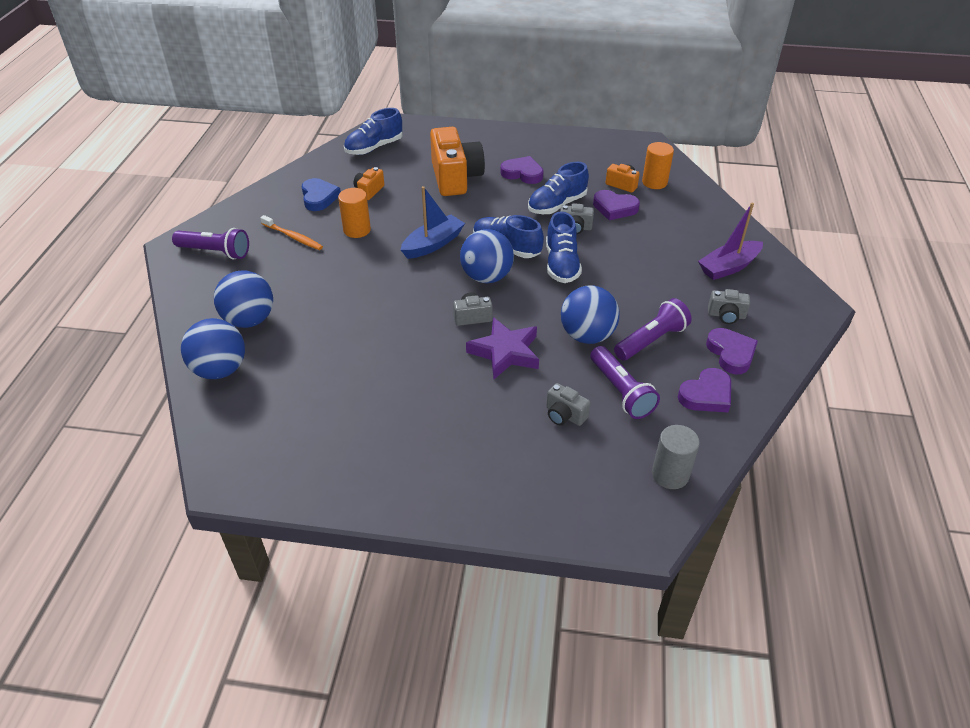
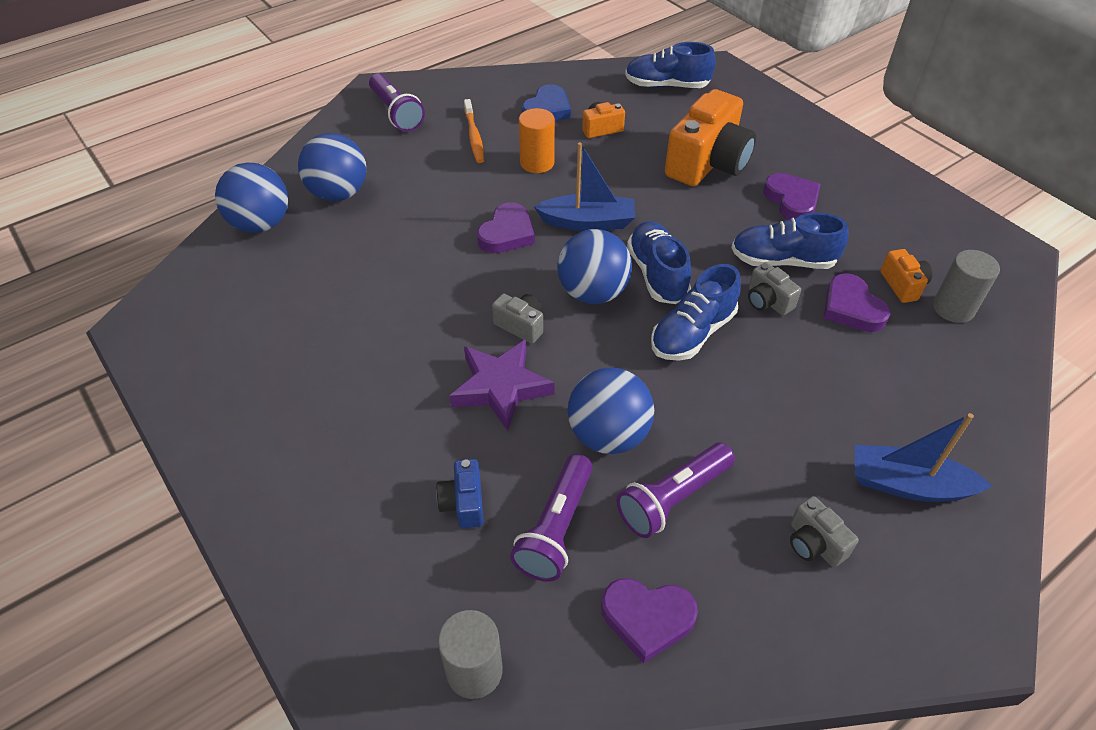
camera: 45 degrees right, 5 degrees up
grey camera [546,383,590,426] -> blue camera [436,459,484,528]
purple flashlight [614,298,692,361] -> purple flashlight turned 135 degrees clockwise [617,443,735,538]
orange cylinder [642,142,674,189] -> grey cylinder [933,250,1000,323]
purple boat [698,202,763,280] -> blue boat [855,413,993,502]
purple heart [706,328,758,375] -> purple heart moved to [477,202,535,253]

